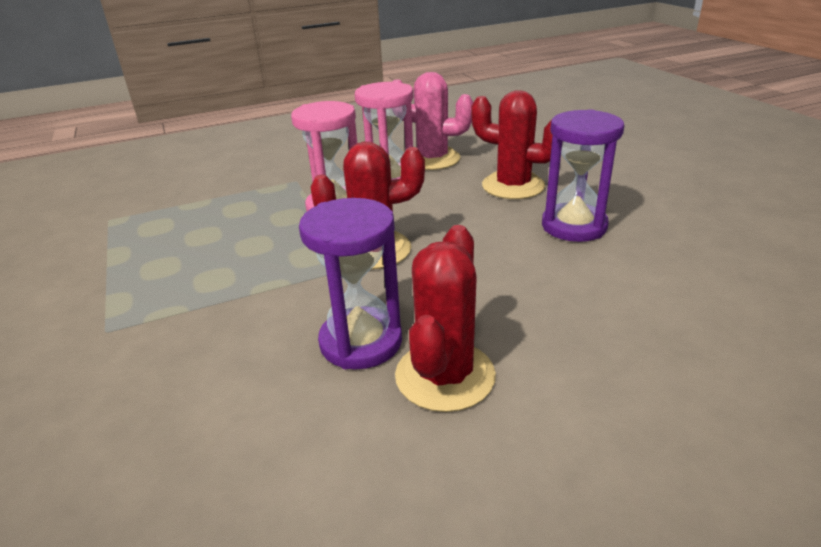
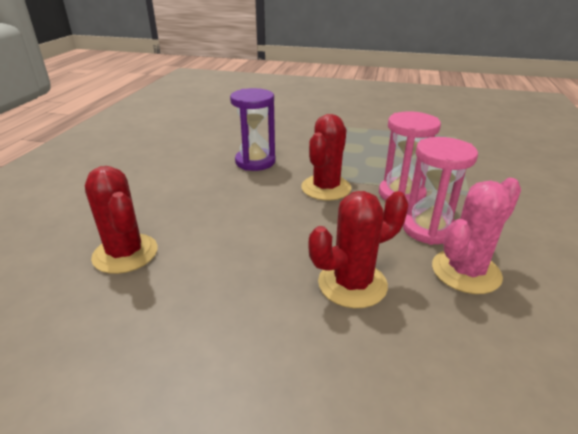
camera: 125 degrees right, 0 degrees up
red cactus [395,225,496,412] -> red cactus moved to [85,166,158,274]
purple hourglass [542,109,624,242] -> none

